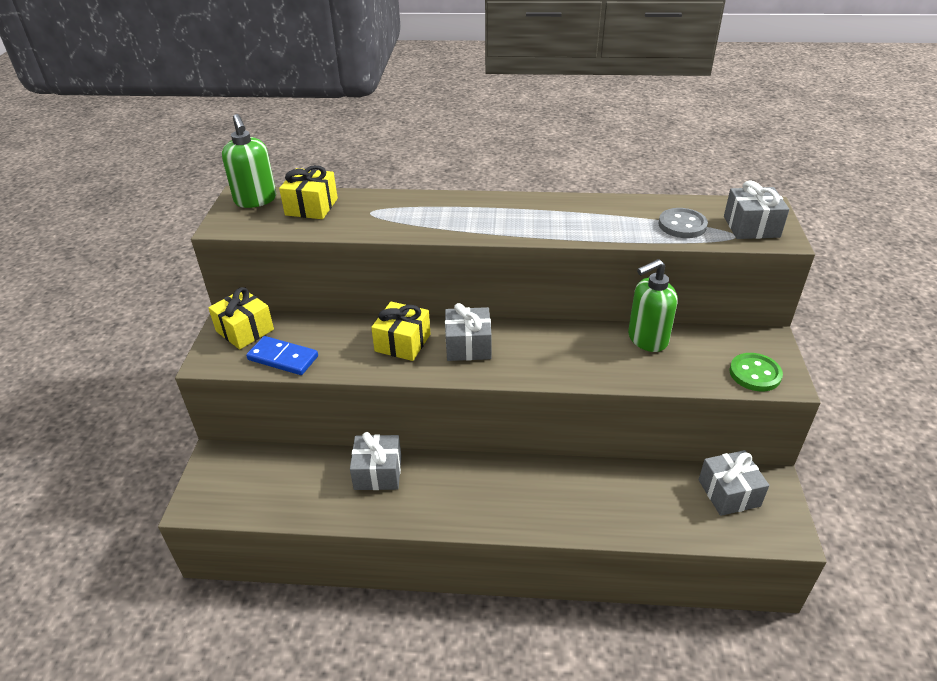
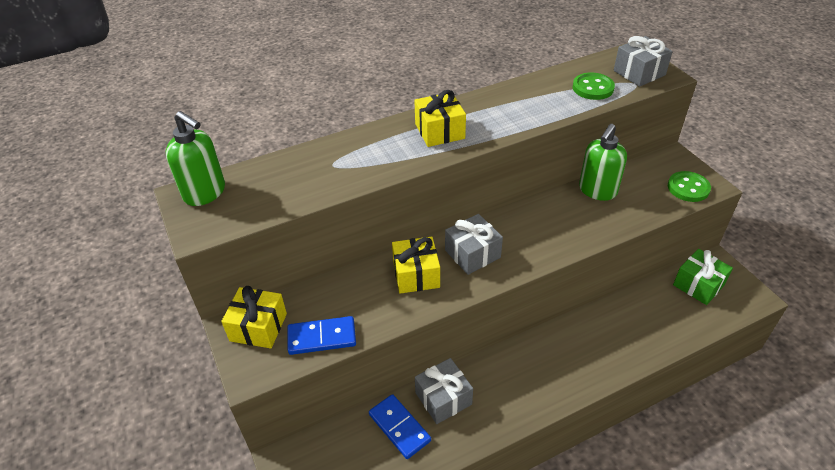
camera: 30 degrees left, 5 degrees up
yellow gift [279,165,338,219] -> yellow gift moved to [414,90,466,147]
grey button [658,208,708,238] -> green button [573,73,615,100]
grey gift [699,450,769,516] -> green gift [673,249,733,305]
none -> blue domino [369,394,431,459]

